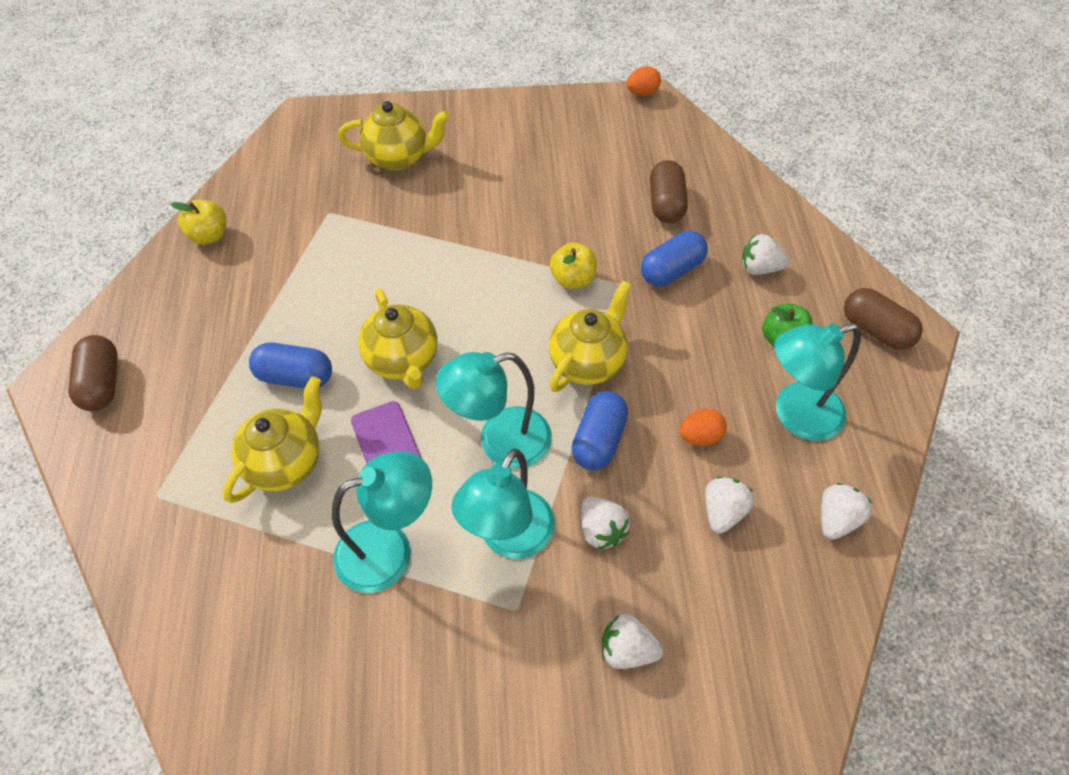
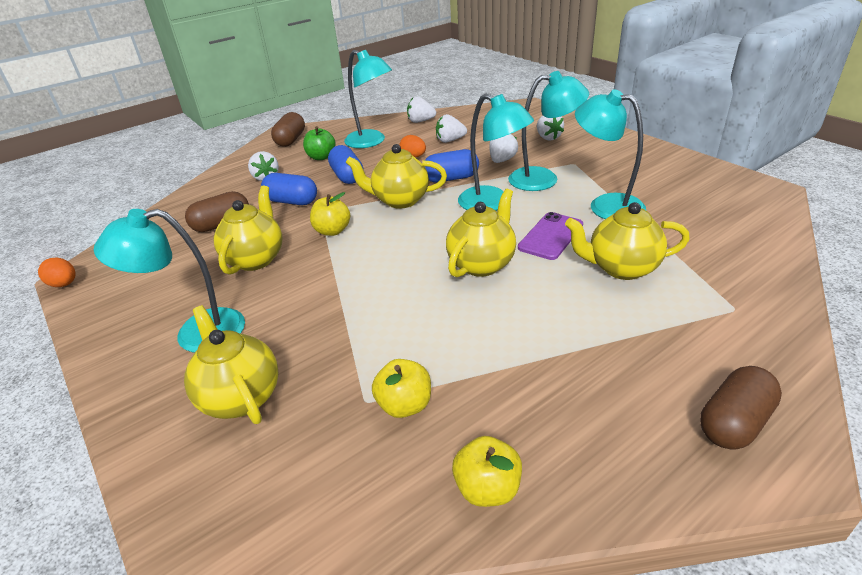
camera: 120 degrees left, 20 degrees down
blue capsule [249,342,332,389] -> blue capsule moved to [328,145,363,184]
none -> turquoise lamp [94,209,245,353]
none -> yellow teapot [214,186,283,275]
none -> yellow apple [372,359,431,418]

